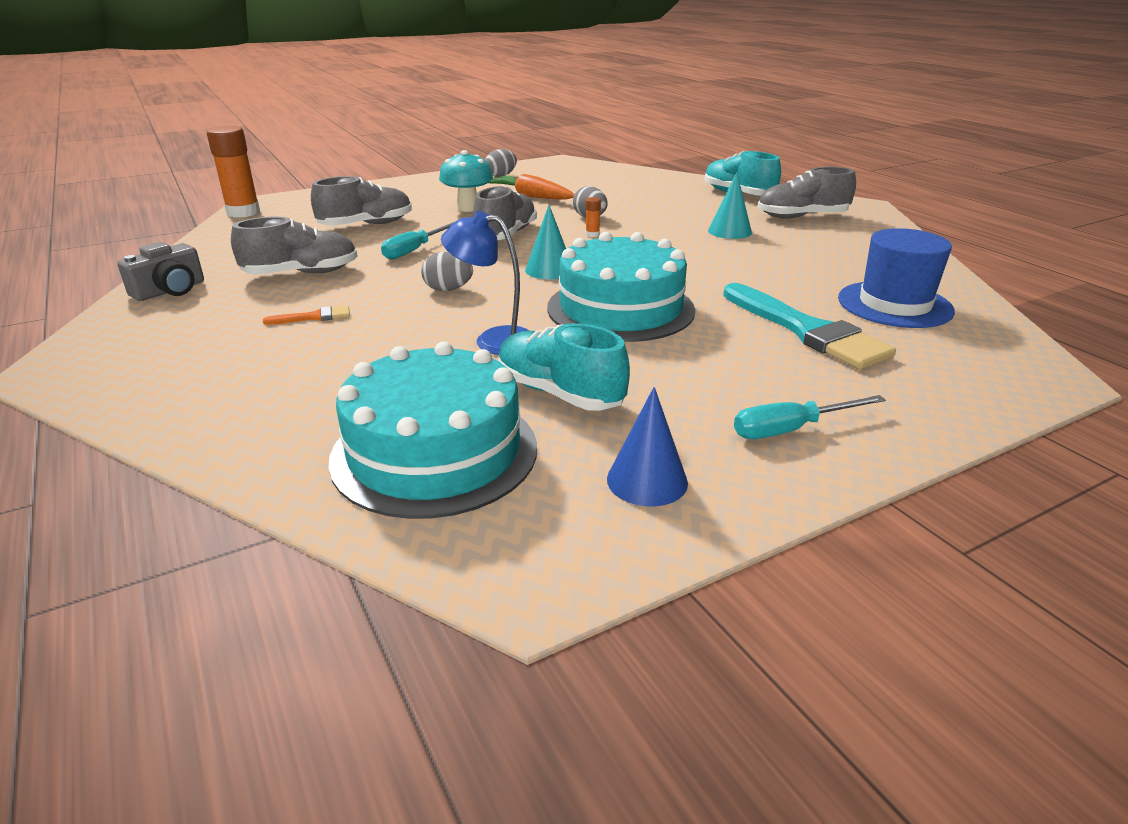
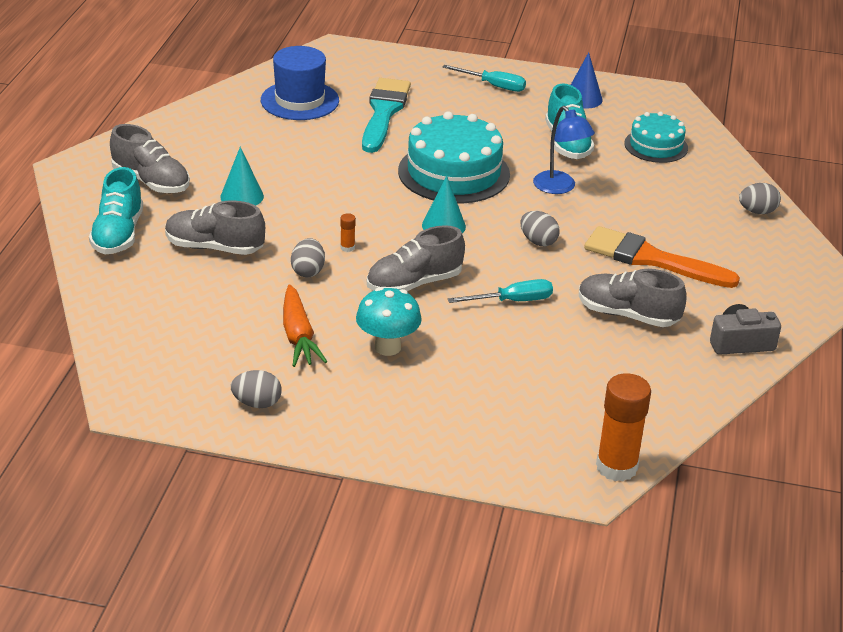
camera: 140 degrees left, 5 degrees up
orange brush [263,306,350,325] -> orange brush [584,226,740,288], size x2.35
grey shoe [311,176,412,226] -> grey shoe moved to [165,200,265,255]
turquoise cake [329,342,537,519] -> turquoise cake [624,111,688,163], size x0.59
none -> grey egg [739,183,781,214]

